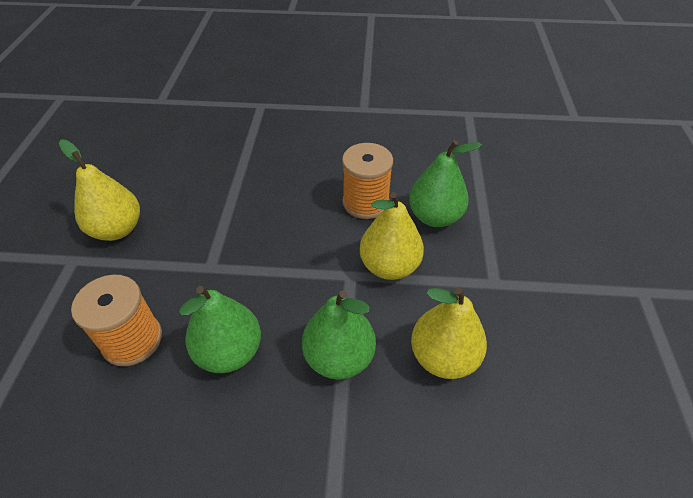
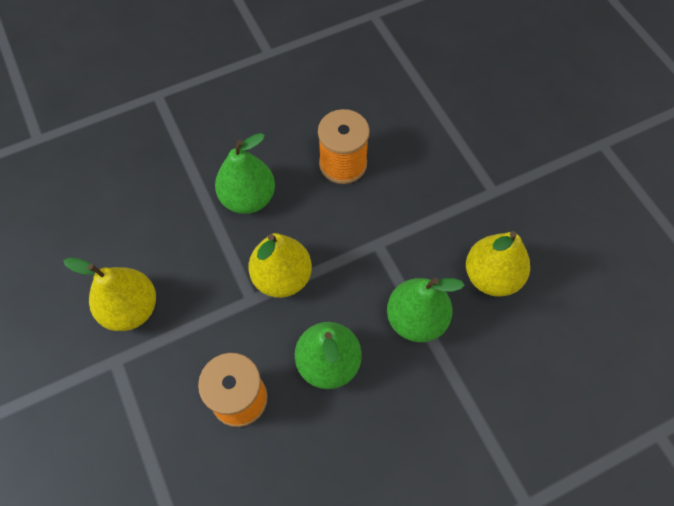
camera: 30 degrees left, 15 degrees up
yellow pear [360,192,424,280] -> yellow pear moved to [248,233,312,298]
green pear [409,140,482,227] -> green pear moved to [215,133,275,214]

